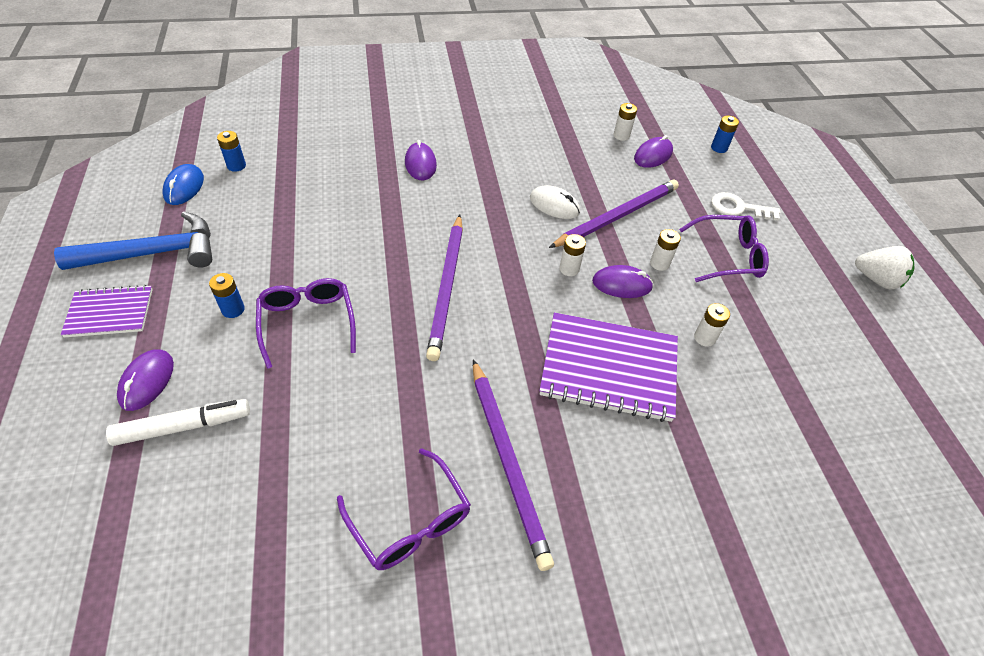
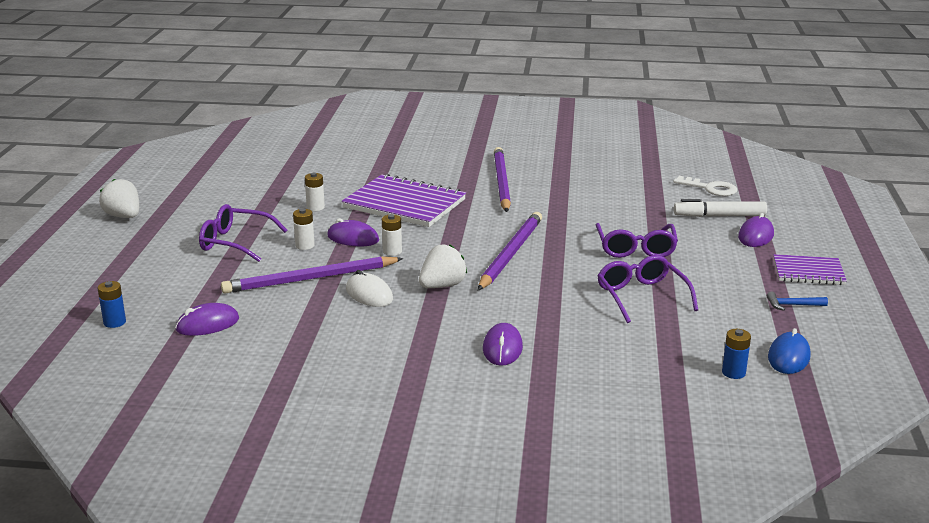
camera: 160 degrees left, 25 degrees down
blue hammer [54,212,212,270] -> blue hammer [767,291,828,311], size x0.41
blue battery [209,273,245,318] -> none
purple glasses [337,448,471,570] -> purple glasses moved to [597,255,698,323]
white battery [614,103,637,141] -> none
white key [711,192,780,221] -> white key moved to [673,176,737,196]
none -> white strawberry [419,244,467,288]

